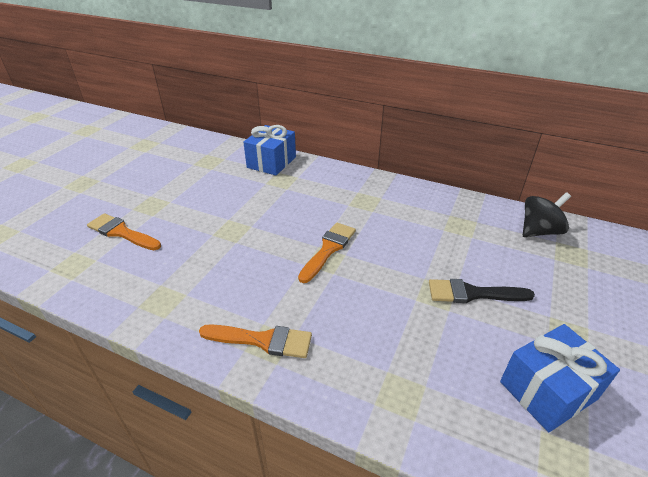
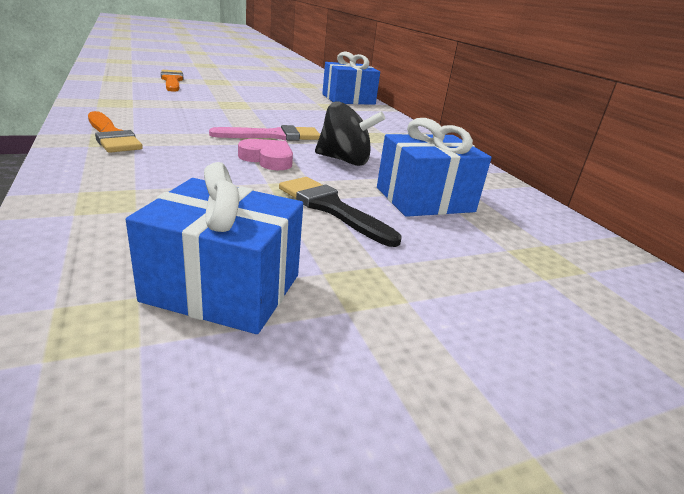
camera: 40 degrees right, 10 degrees down
orange brush [298,222,356,283] -> pink brush [209,125,320,141]
black spinning top [523,192,571,237] -> black spinning top moved to [315,102,385,166]
none -> pink heart [238,139,293,170]
none -> blue gift [377,118,492,217]

